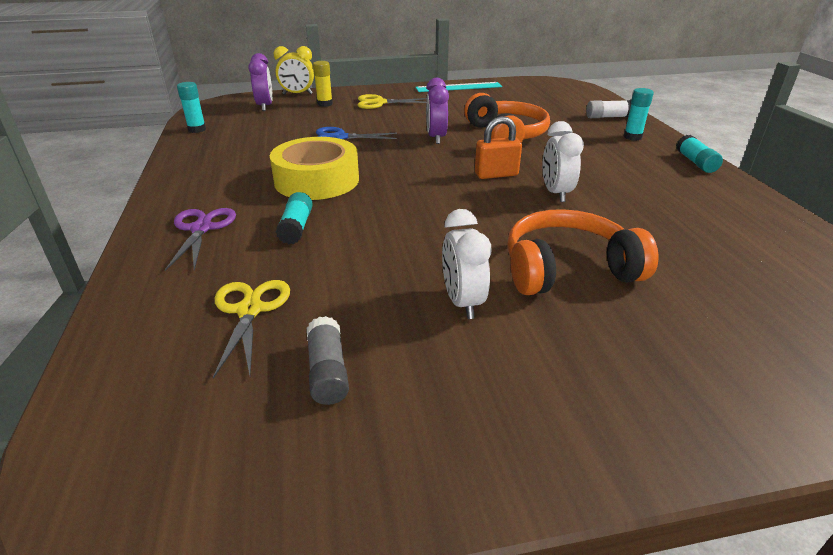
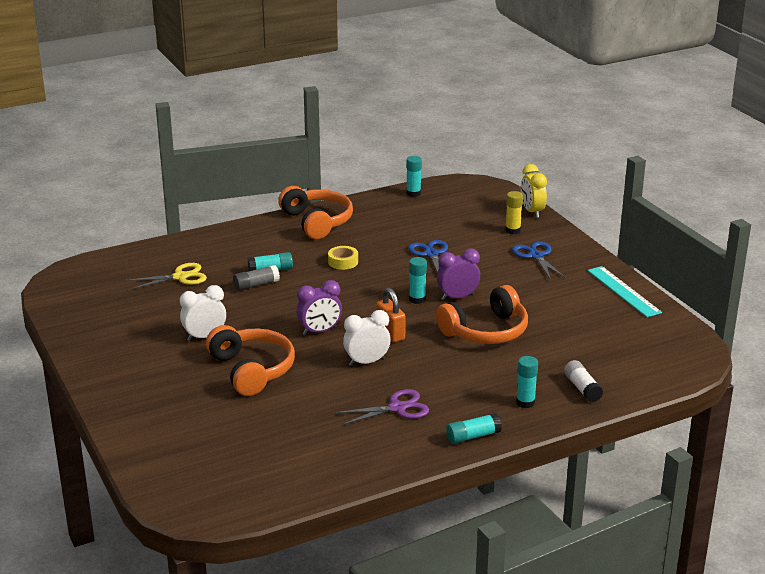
camera: 75 degrees right, 5 degrees down
purple scissors [165,208,236,271] -> purple scissors moved to [336,389,429,425]
purple clock [248,53,273,111] -> purple clock moved to [297,280,342,335]
yellow tape [270,137,359,200] -> yellow tape [328,246,358,270], size x0.46
grey glue stick [307,316,349,405] -> grey glue stick moved to [233,265,280,291]
yellow scissors [358,94,427,109] -> blue scissors [512,241,566,280]
none -> orange headphones [278,186,353,239]
none -> turquoise glue stick [409,257,427,304]

